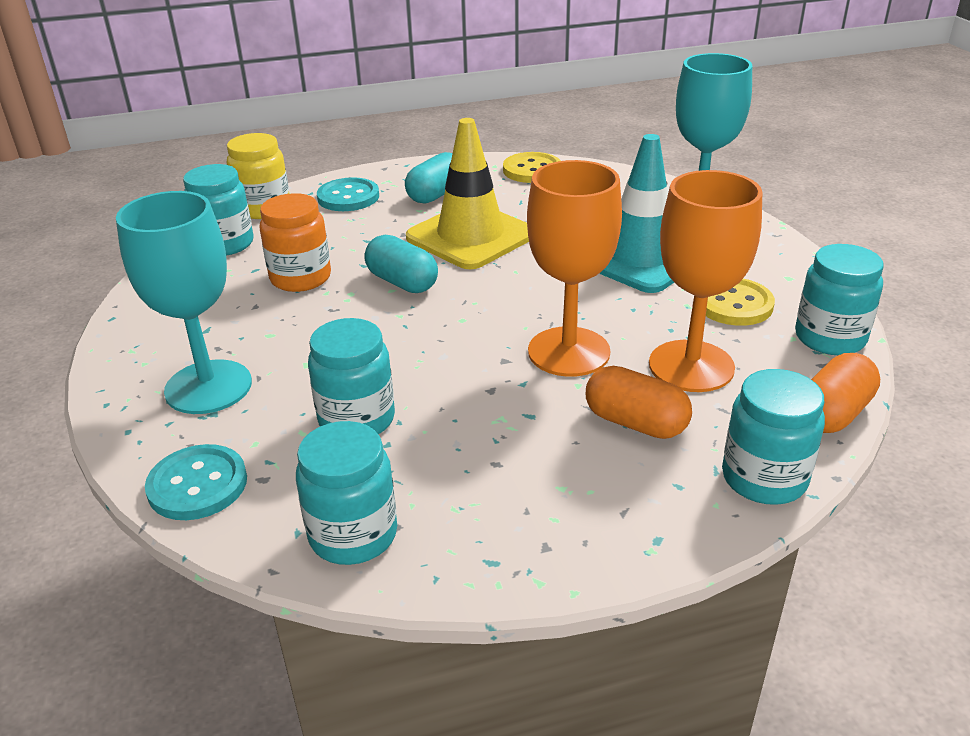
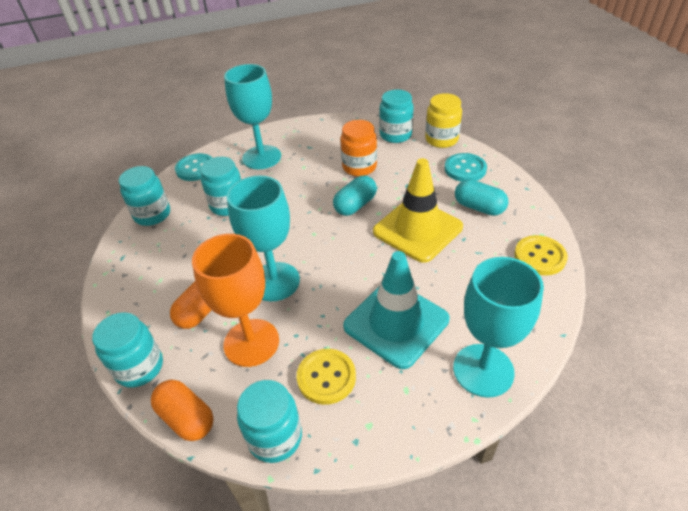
camera: 90 degrees right, 10 degrees up
orange goblet [527,160,622,377] -> turquoise goblet [227,176,300,301]

